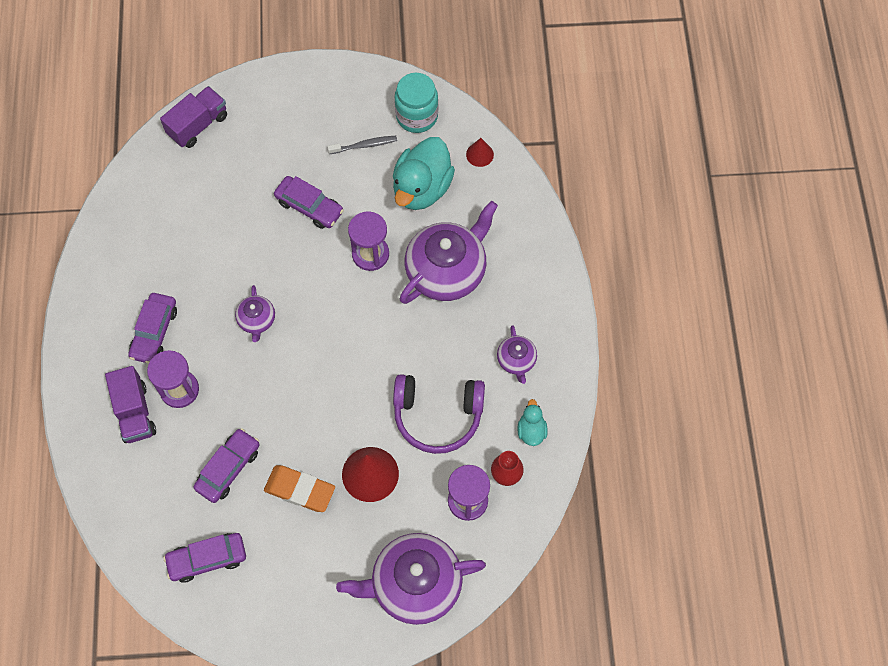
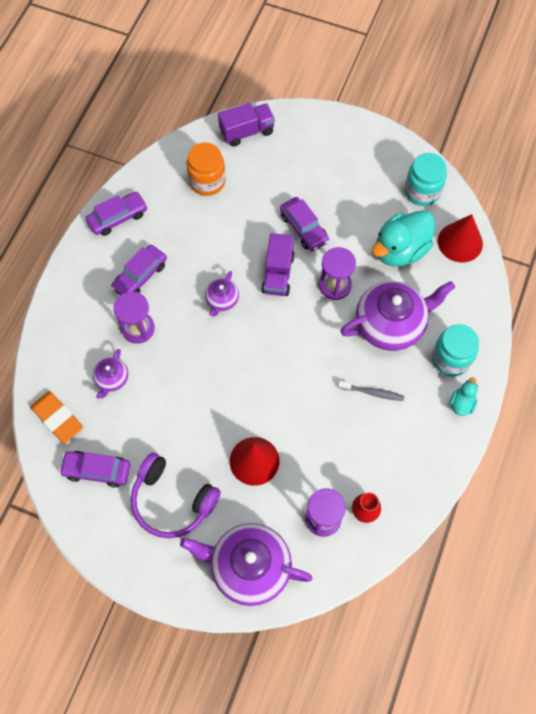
camera: 25 degrees right, 0 degrees up
purple truck [105,366,156,443] -> purple truck moved to [261,233,295,296]
purple car [193,428,260,503] -> purple car moved to [86,192,148,236]
orange eraser [264,465,335,512] -> orange eraser moved to [30,391,83,444]
grey toothbrush [327,136,397,154] -> grey toothbrush moved to [338,381,404,401]
purple headphones [393,374,485,454] -> purple headphones moved to [131,452,221,538]
red cone [466,138,494,167] -> red cone [438,214,483,262], size x1.85
purple teapot [497,325,537,384] -> purple teapot moved to [93,349,128,399]
turquoise duck [518,399,548,446] -> turquoise duck moved to [450,377,478,416]
none -> orange jar [186,142,226,196]
none -> turquoise jar [432,324,479,376]

